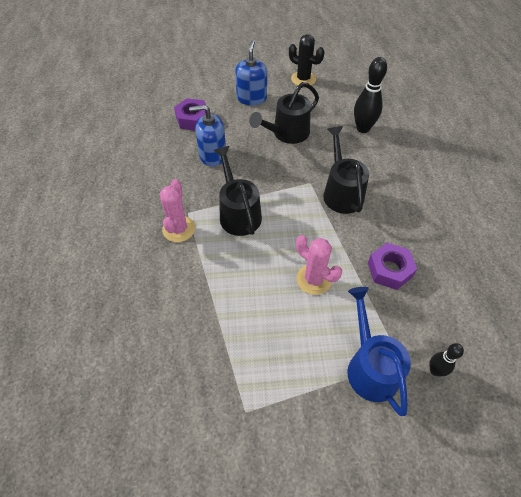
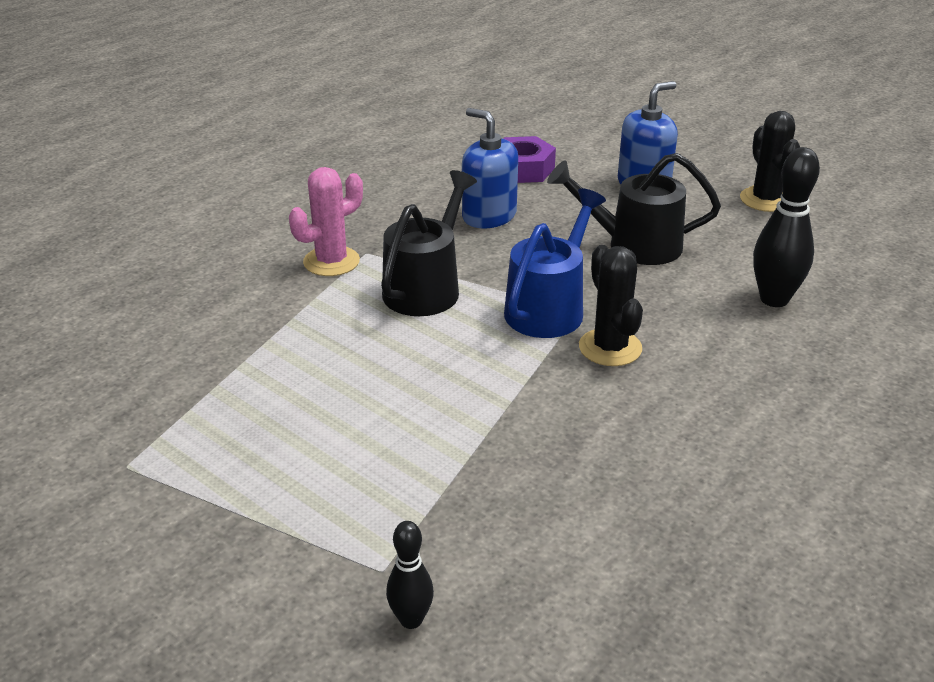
camera: 45 degrees right, 20 degrees down
pink cactus [296,235,342,295] -> none
black watering can [323,126,369,214] -> black cactus [579,245,643,366]
blue watering can [347,287,411,416] -> blue watering can moved to [504,188,606,338]
purple nut [368,243,417,290] -> none

